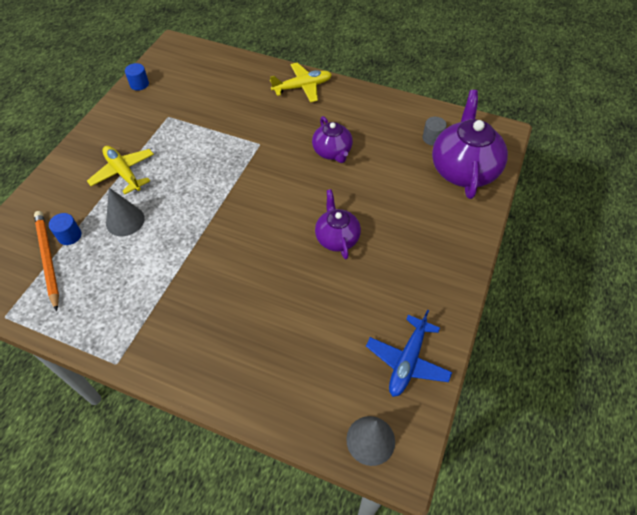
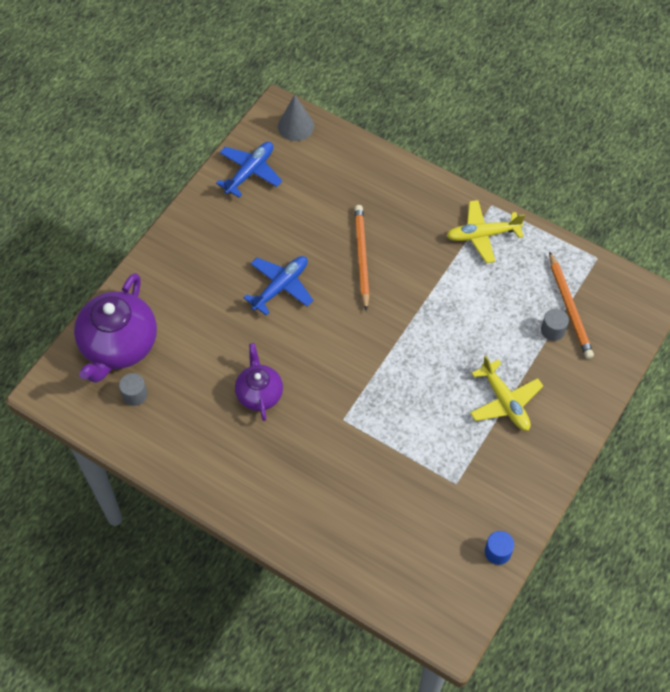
camera: 170 degrees left, 5 degrees up
blue cylinder [49,213,81,245] -> grey cylinder [541,309,569,341]
grey cone [106,188,145,236] -> none
yellow plane [270,63,332,102] -> yellow plane moved to [446,200,525,263]
purple teapot [315,189,361,259] -> blue plane [244,256,313,315]
none -> orange pencil [354,205,370,311]

